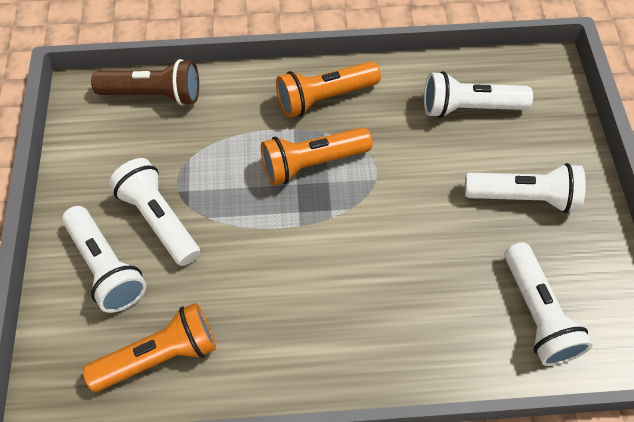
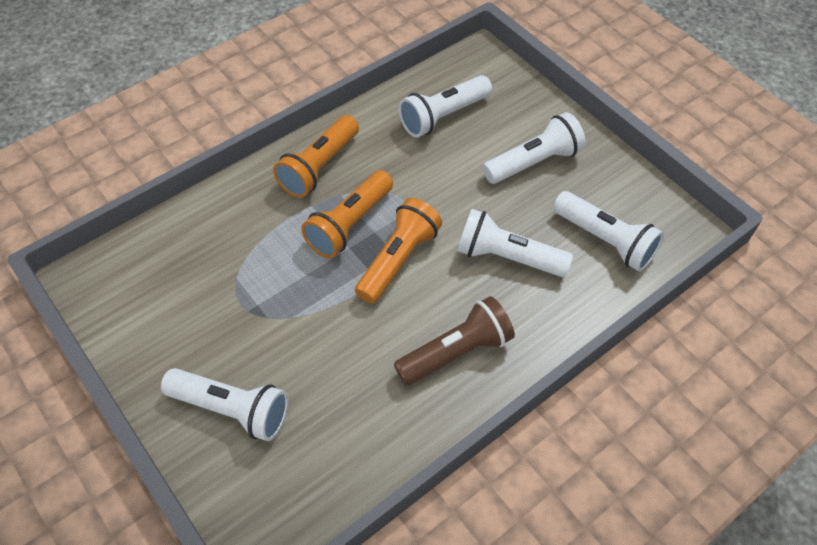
camera: 35 degrees left, 5 degrees down
orange flashlight [83,303,216,392] -> orange flashlight moved to [355,198,442,304]
brown flashlight [91,59,199,106] -> brown flashlight moved to [394,296,515,386]
white flashlight [109,158,200,266] -> white flashlight moved to [457,209,573,277]

